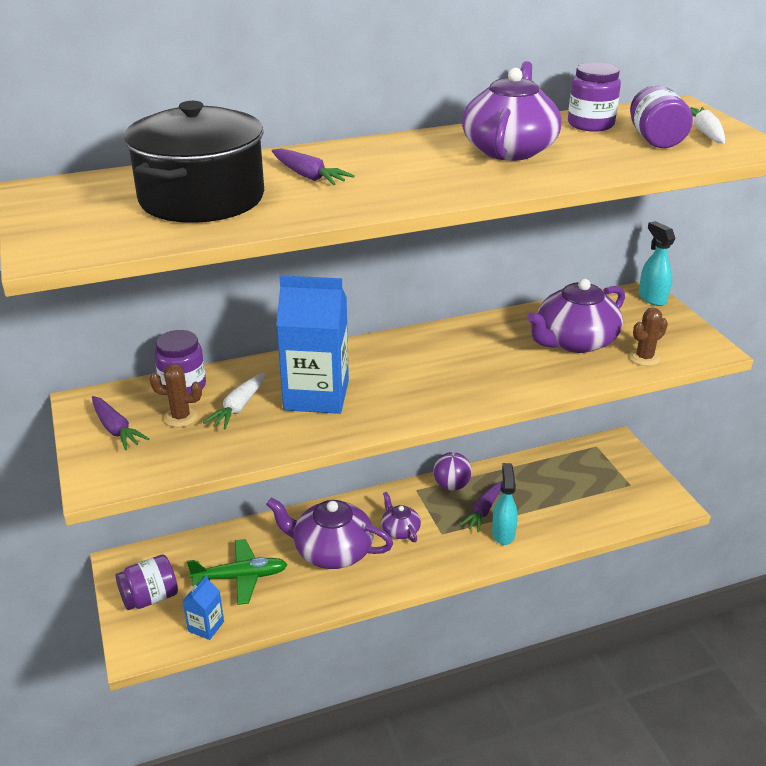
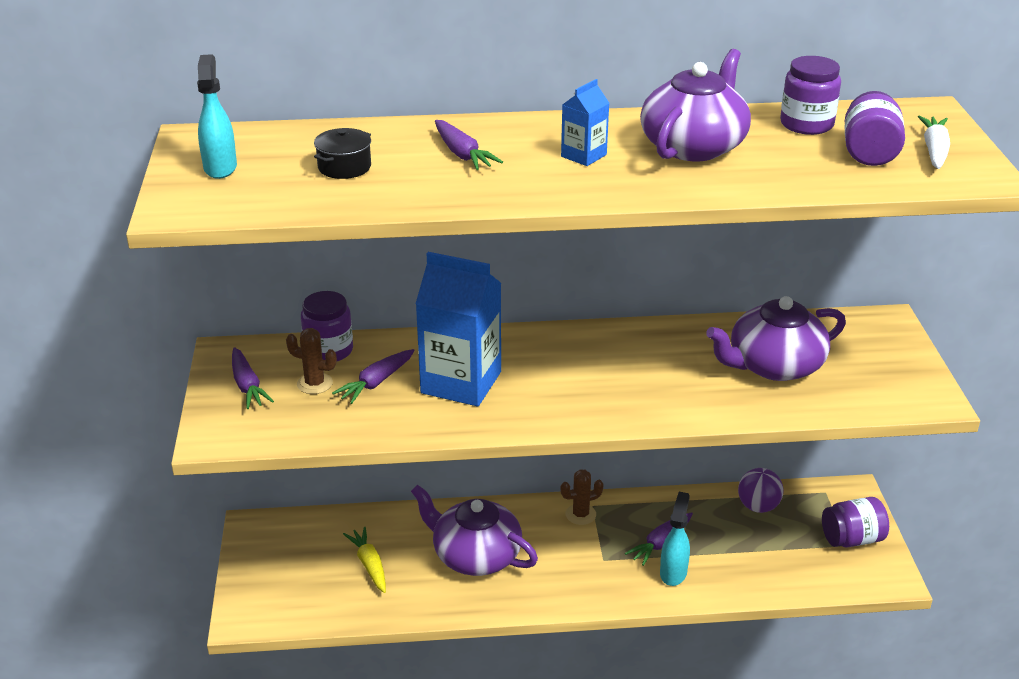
camera: 15 degrees right, 0 degrees up
purple jar [115,555,178,610] -> purple jar moved to [822,497,889,548]
black pot [124,101,264,223] -> black pot [314,128,371,179], size x0.42
blue carton [183,575,224,640] -> blue carton moved to [561,79,609,166]
green plane [187,539,288,605] -> yellow carrot [343,527,386,593]
white carrot [203,373,265,429] -> purple carrot [332,349,415,404]
purple teapot [381,492,421,542] -> none
purple ball [433,452,472,491] -> purple ball moved to [738,468,783,513]
brown cactus [629,308,668,366] -> brown cactus moved to [560,469,604,525]
turquoise spray bottle [639,221,676,306] -> turquoise spray bottle moved to [197,54,237,179]

